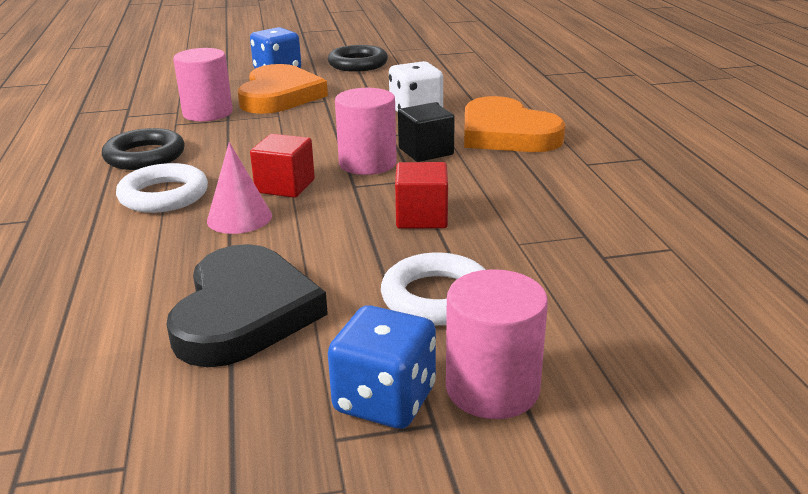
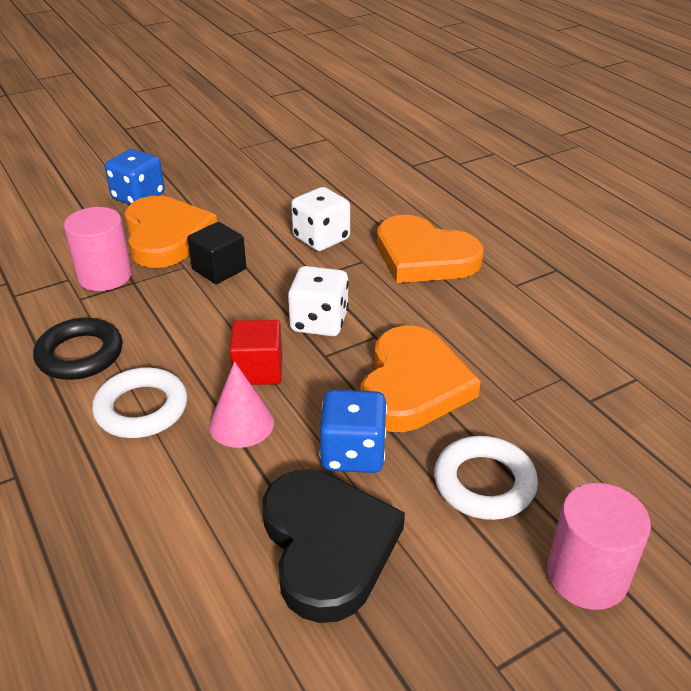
camera: 20 degrees left, 10 degrees up
black ring [328,45,388,72] -> none
blue dice [328,305,436,429] -> blue dice moved to [320,390,387,473]
pink cylinder [335,88,397,175] -> white dice [288,266,349,336]
red cube [395,162,448,229] -> orange heart [360,325,481,432]
black cube [398,103,455,162] -> black cube moved to [187,222,246,284]

